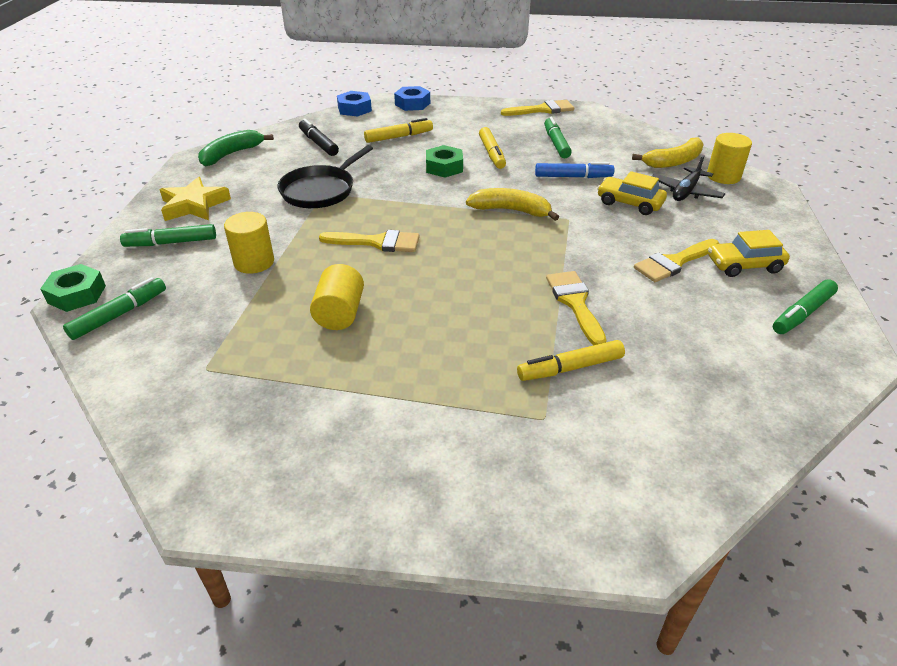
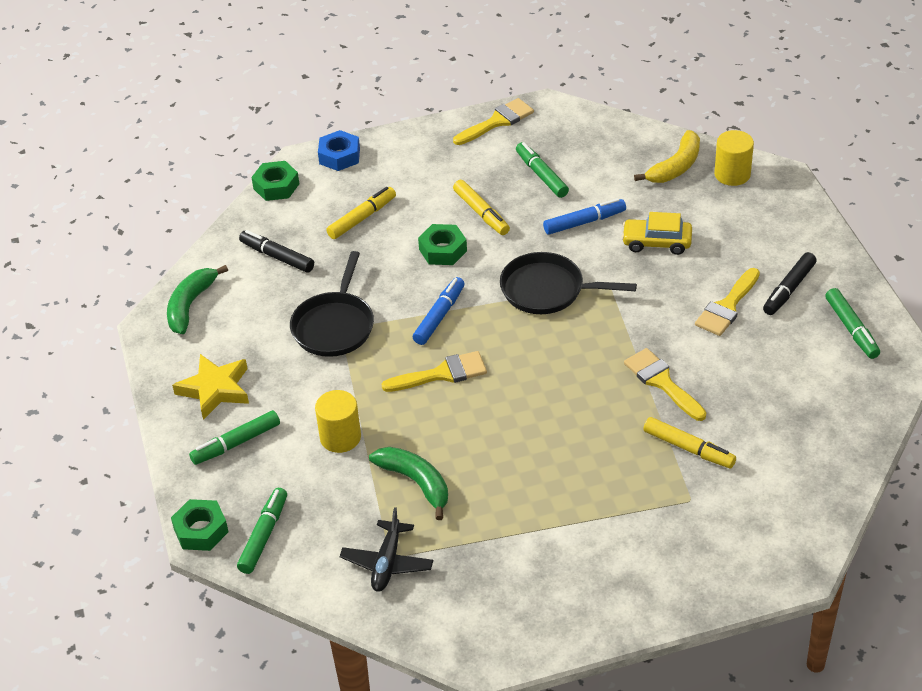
camera: 20 degrees left, 5 degrees up
yellow cylinder [310,264,364,330] -> none
blue nut [337,91,372,117] -> green nut [251,161,299,201]
yellow banana [466,188,559,221] -> black pan [500,252,637,314]
yellow marker [517,340,625,381] -> yellow marker turned 105 degrees counterclockwise [644,417,736,468]
black plane [652,155,726,201] -> black plane moved to [340,507,433,592]
yellow car [708,230,790,277] -> black marker [763,252,817,315]
green marker [773,279,838,334] -> green marker turned 45 degrees counterclockwise [825,288,880,359]
none -> green banana [369,447,448,520]
none -> blue marker [413,277,465,345]

